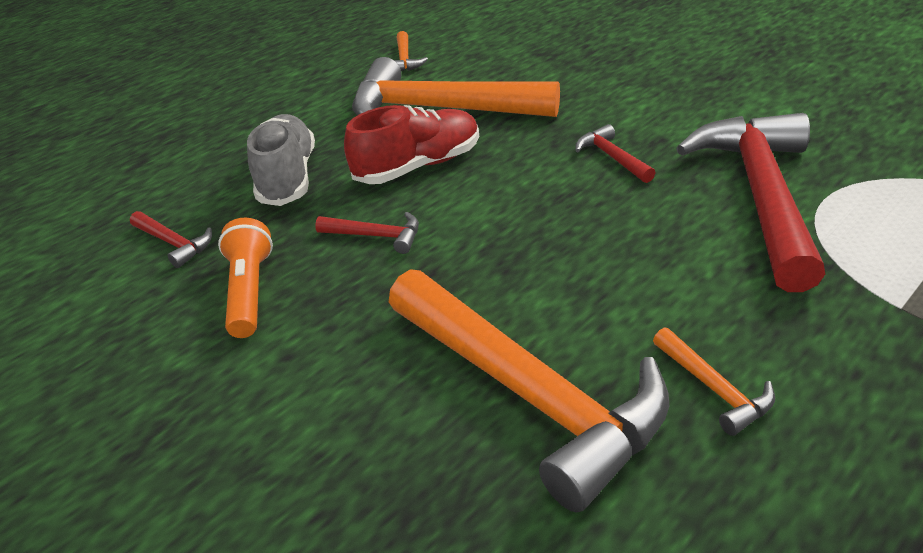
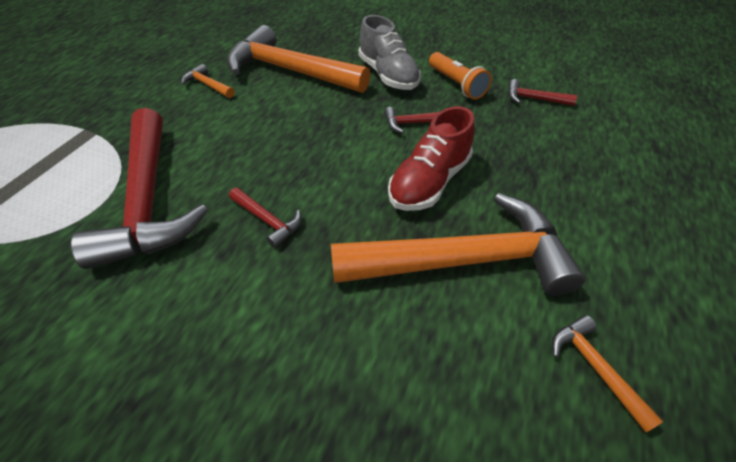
camera: 155 degrees right, 10 degrees up
grey shoe [247,114,315,206] -> grey shoe moved to [358,15,421,90]

